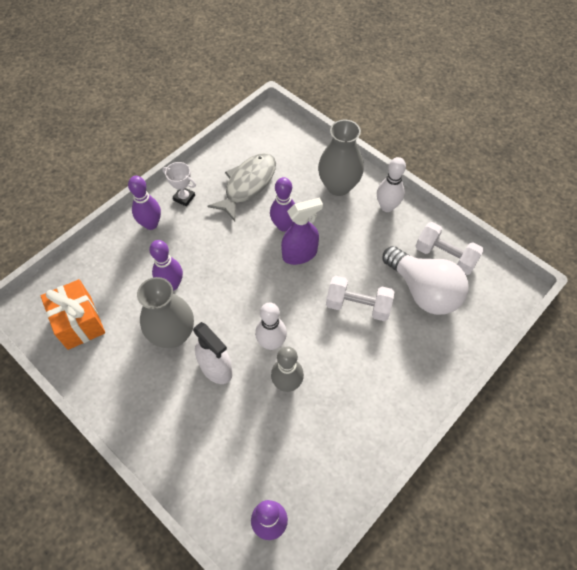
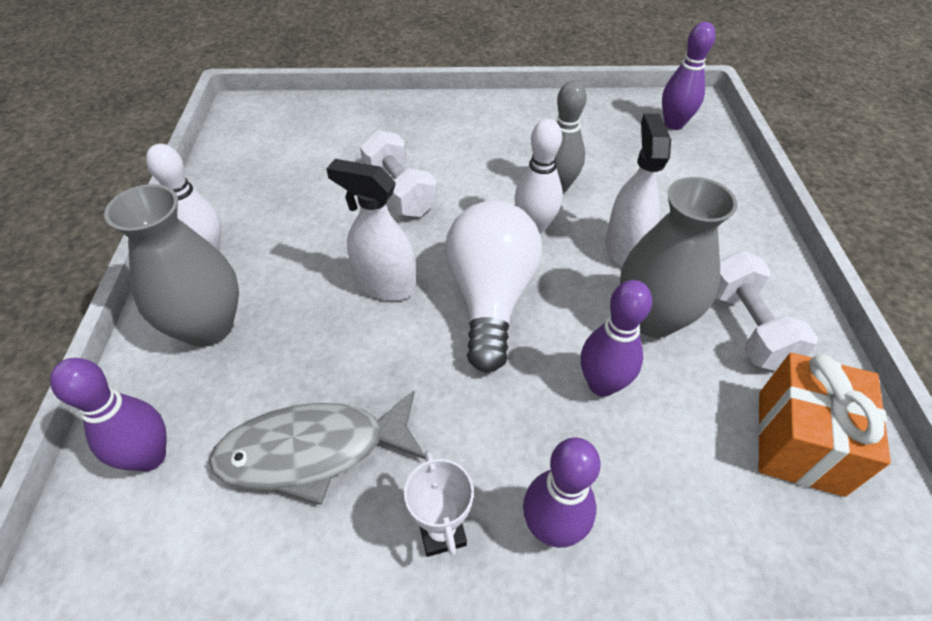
camera: 135 degrees left, 10 degrees down
purple bowling pin [270,177,295,231] -> purple bowling pin moved to [50,358,167,471]
purple spray bottle [281,197,323,265] -> white spray bottle [326,159,416,301]
white light bulb [382,246,469,315] -> white light bulb moved to [445,200,542,373]
white dumbbell [416,222,484,275] -> white dumbbell moved to [715,251,818,371]

